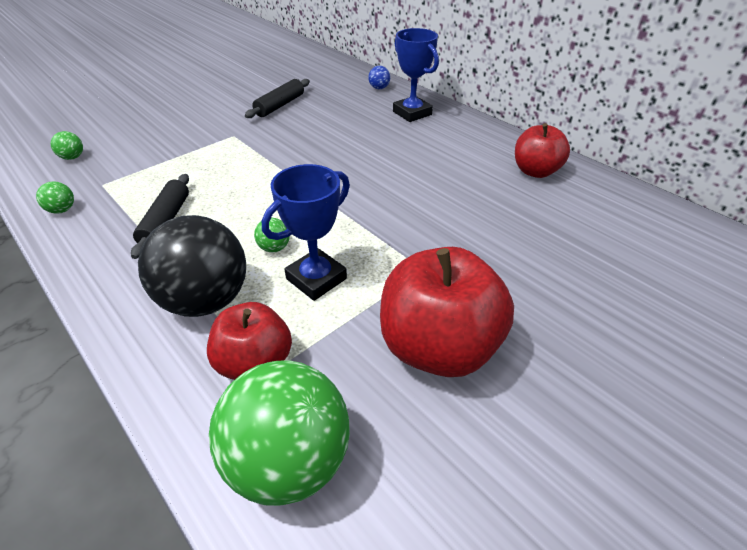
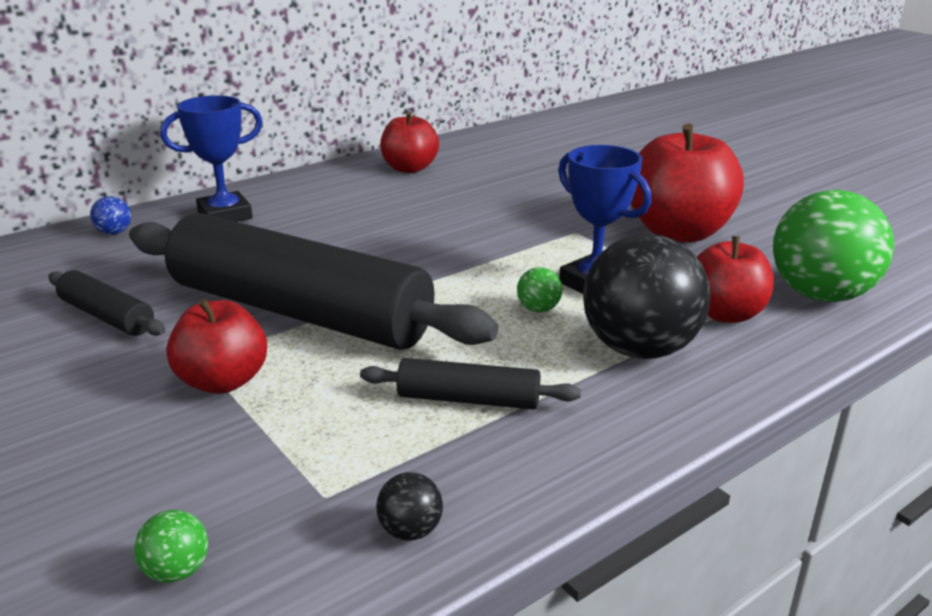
camera: 85 degrees left, 15 degrees down
green ball [36,182,74,214] -> black ball [376,472,443,541]
none -> black rolling pin [129,213,499,350]
none -> red apple [166,299,267,394]

